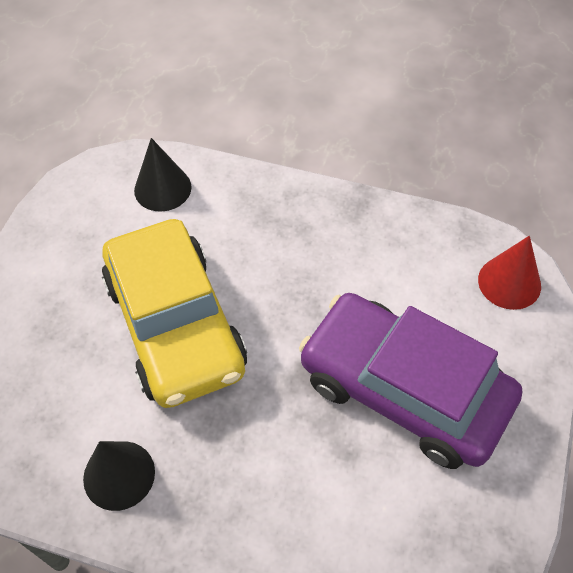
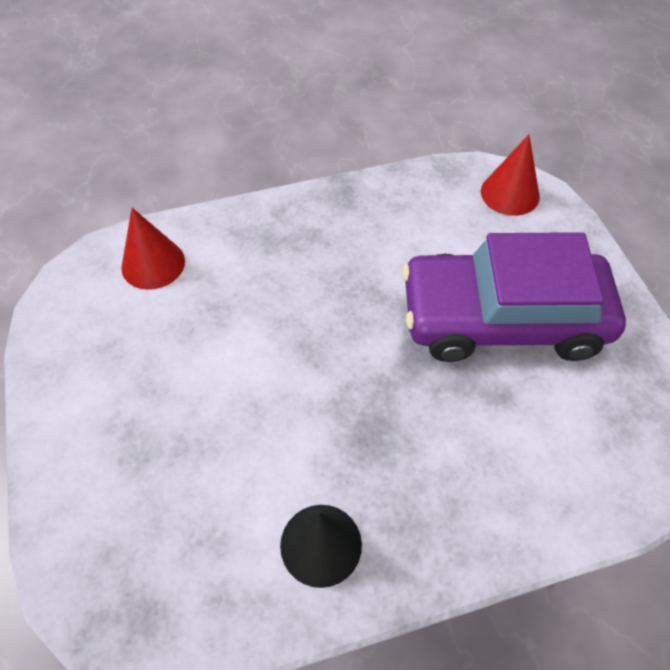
camera: 35 degrees left, 0 degrees up
yellow car [102,219,247,408] -> none
black cone [134,138,192,212] -> red cone [121,208,185,290]

